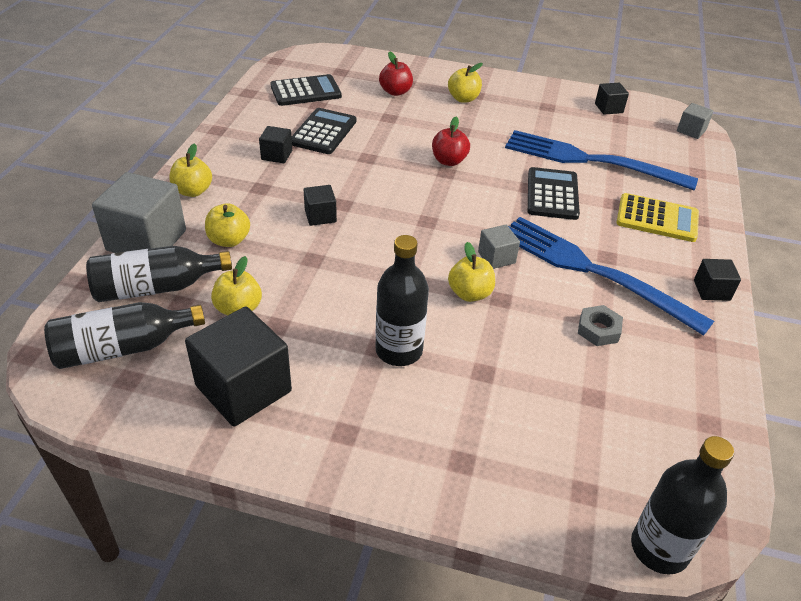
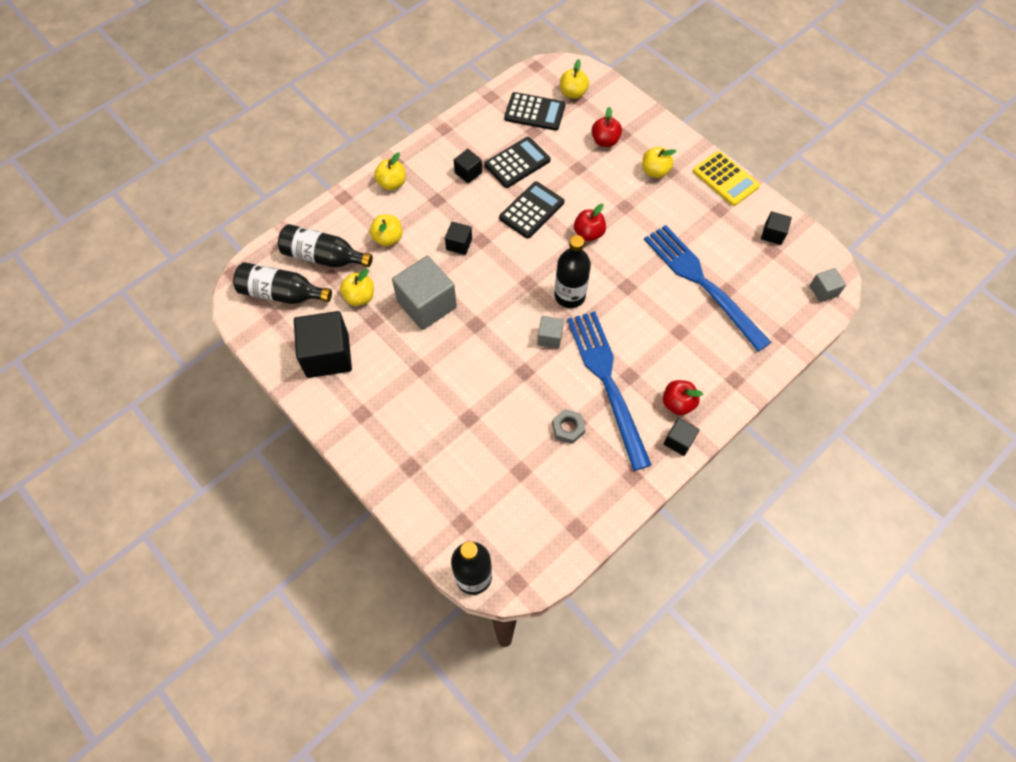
camera: 35 degrees right, 20 degrees up
grey cube [92,172,186,253] -> grey cube moved to [392,256,457,330]
black bottle [376,235,429,366] -> black bottle moved to [554,235,591,308]
yellow apple [448,242,495,302] -> yellow apple moved to [560,59,589,99]
black calculator [528,167,580,220] -> black calculator moved to [499,181,565,238]
yellow calculator [616,193,699,242] -> yellow calculator moved to [693,151,760,206]
none -> red apple [663,380,703,415]

